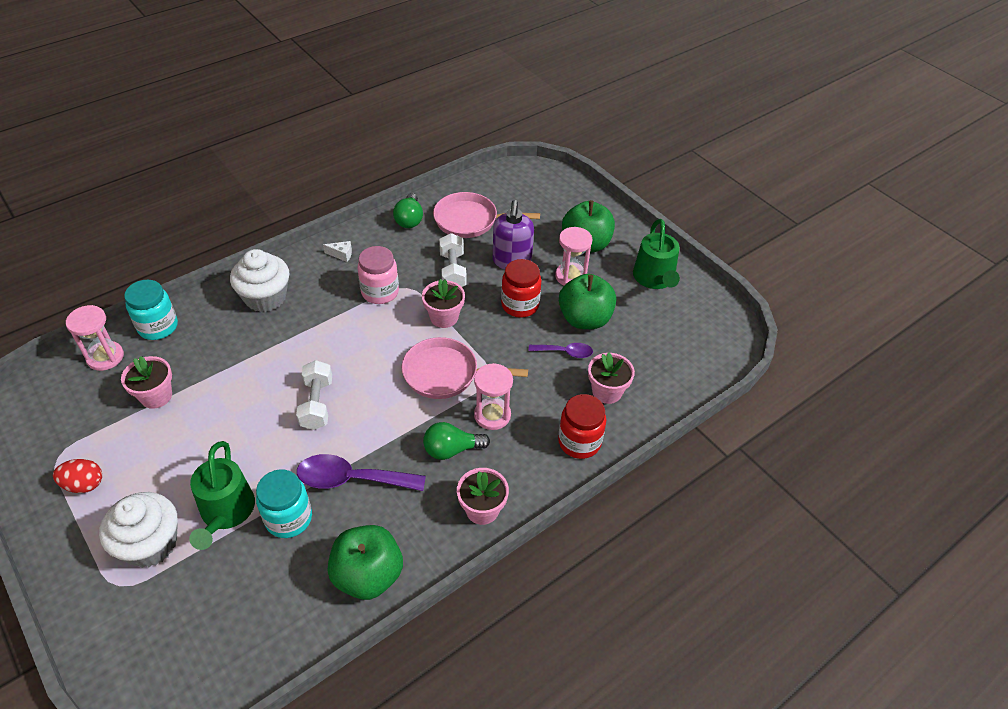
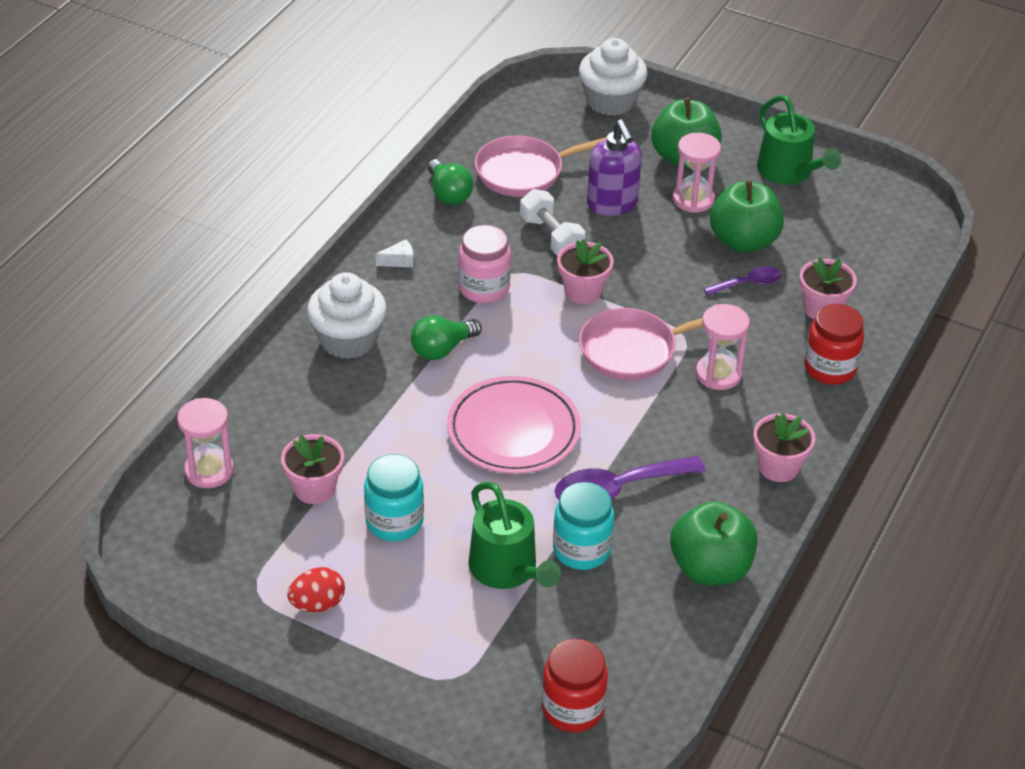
camera: 25 degrees left, 5 degrees down
white cupcake [99,492,178,568] -> white cupcake moved to [579,38,648,116]
turquoise jar [124,280,178,340] -> turquoise jar moved to [364,454,424,541]
white dumbbell [296,360,332,430] -> pink plate [447,376,581,474]
green light bulb [423,422,490,460] -> green light bulb moved to [411,315,482,360]
red jar [501,259,541,318] -> red jar moved to [542,639,608,733]

